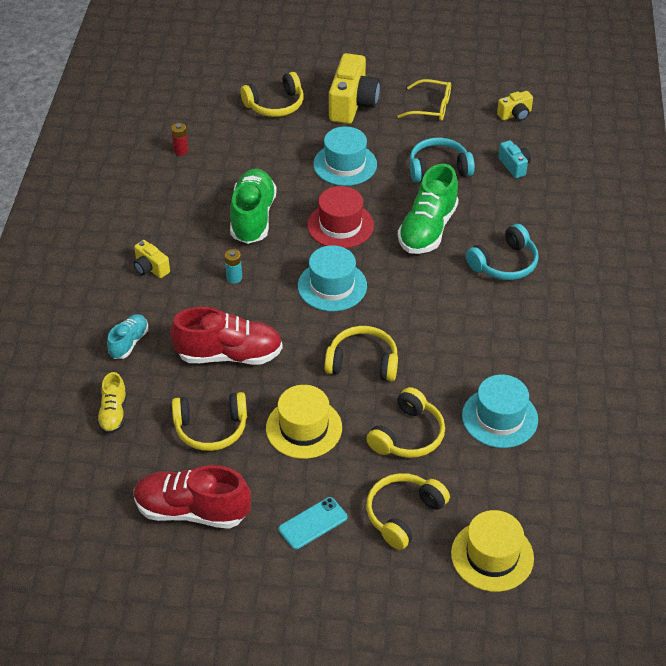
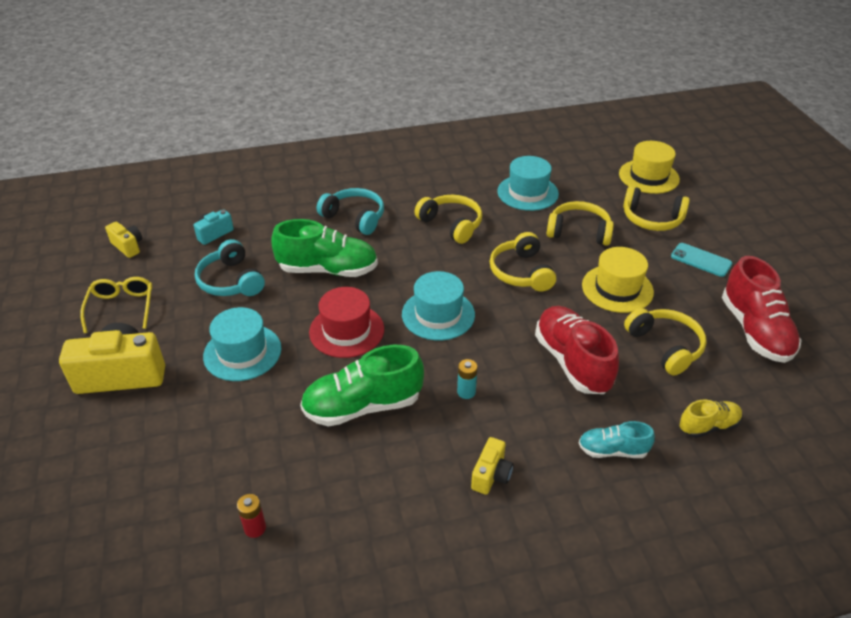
camera: 110 degrees left, 5 degrees down
yellow headphones [241,72,304,117] -> yellow headphones moved to [414,195,482,244]

